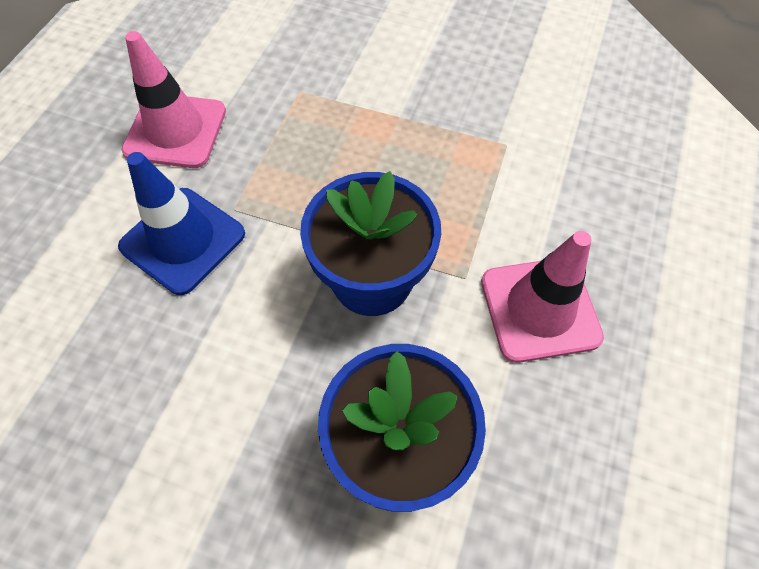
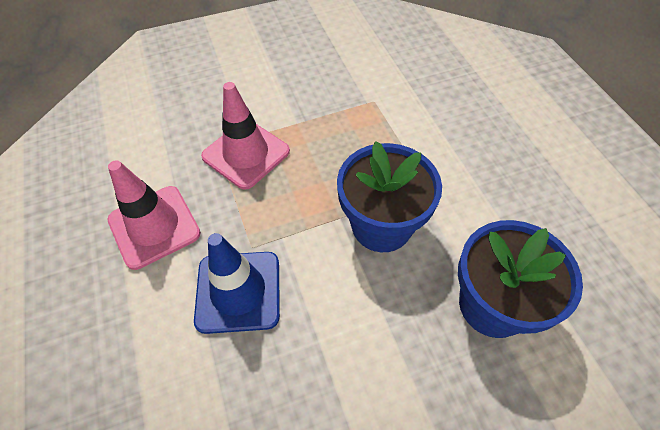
camera: 40 degrees left, 5 degrees down
pink traffic cone [481,231,604,363] -> pink traffic cone moved to [201,82,290,190]

